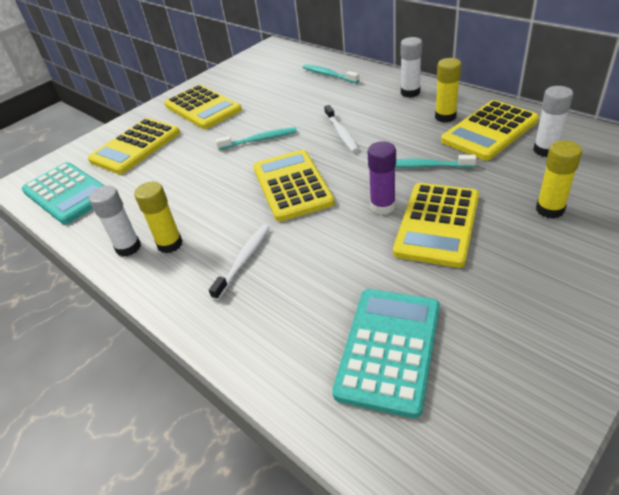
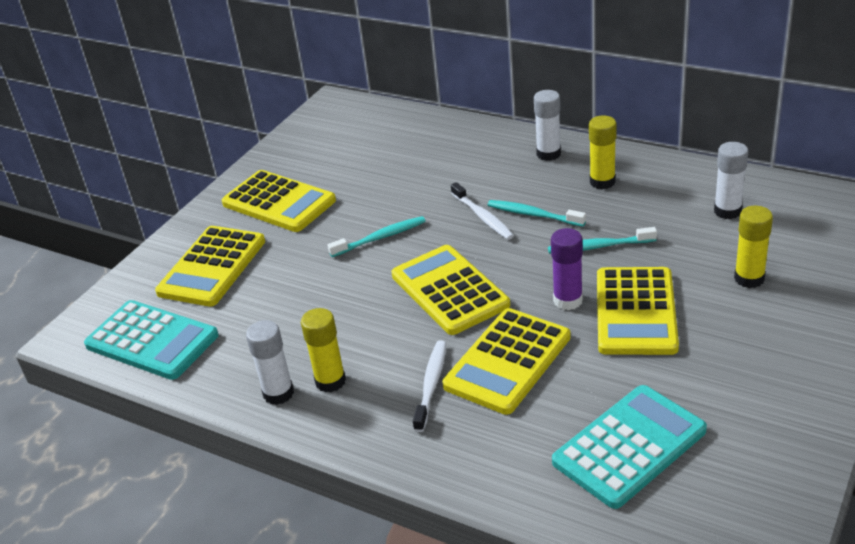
camera: 15 degrees left, 5 degrees down
turquoise toothbrush [303,64,359,83] -> turquoise toothbrush moved to [488,200,586,227]
turquoise calculator [332,289,440,418] -> turquoise calculator turned 45 degrees clockwise [552,385,707,509]
yellow calculator [441,100,539,160] -> yellow calculator moved to [442,308,571,415]

